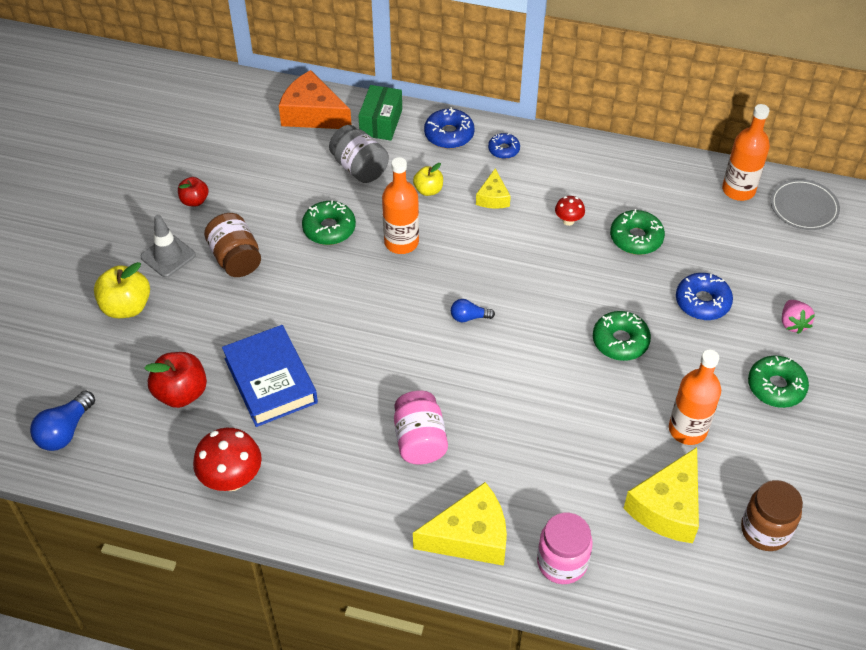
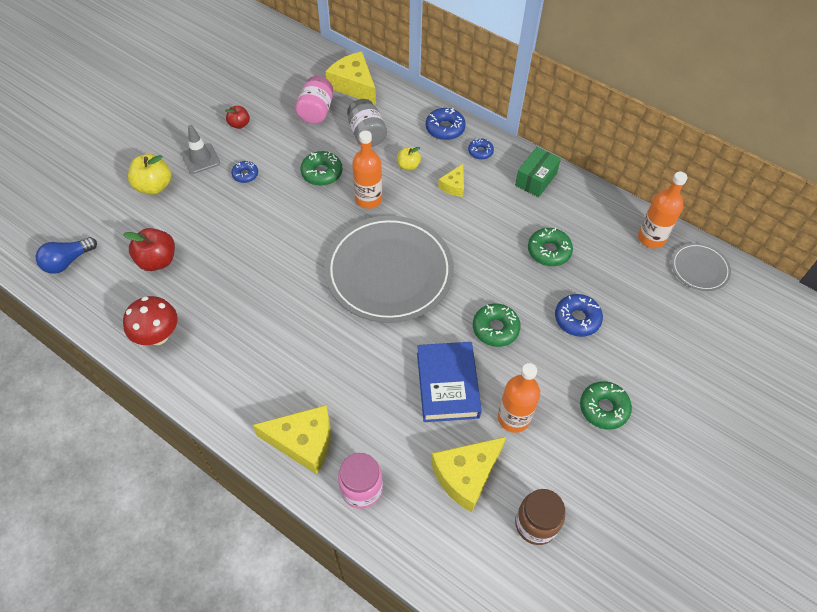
camera: 20 degrees right, 5 degrees up
brown jar [204,213,261,277] -> blue donut [232,161,258,183]
blue book [222,325,318,427] -> blue book moved to [417,342,482,422]
orange cheese [279,70,352,129] -> yellow cheese [326,52,376,105]
green box [358,85,402,141] -> green box moved to [515,147,561,197]
pink jar [394,391,448,464] -> pink jar moved to [295,76,333,124]
blue light bulb [451,299,495,322] -> grey plate [325,216,454,323]
red mushroom [555,196,585,226] -> none
pink strawberry [782,300,815,334] -> none

